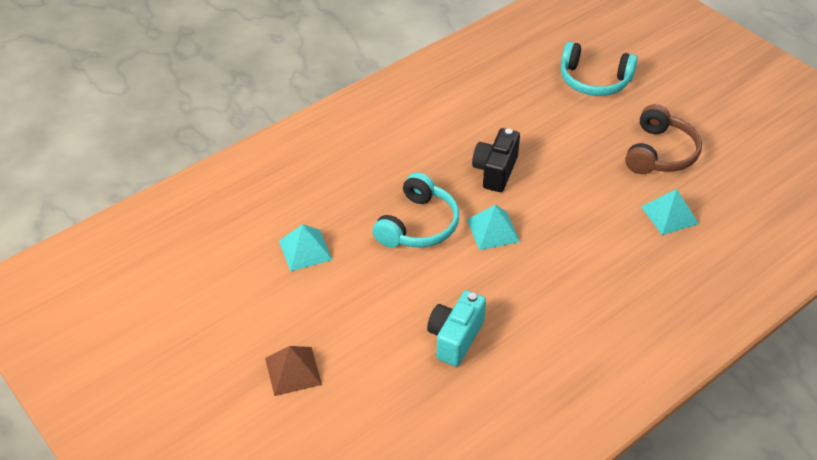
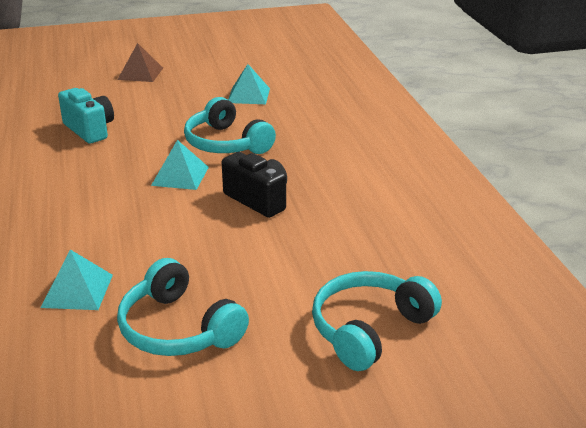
camera: 115 degrees right, 15 degrees down
brown headphones [625,104,702,174] -> turquoise headphones [117,258,249,356]

